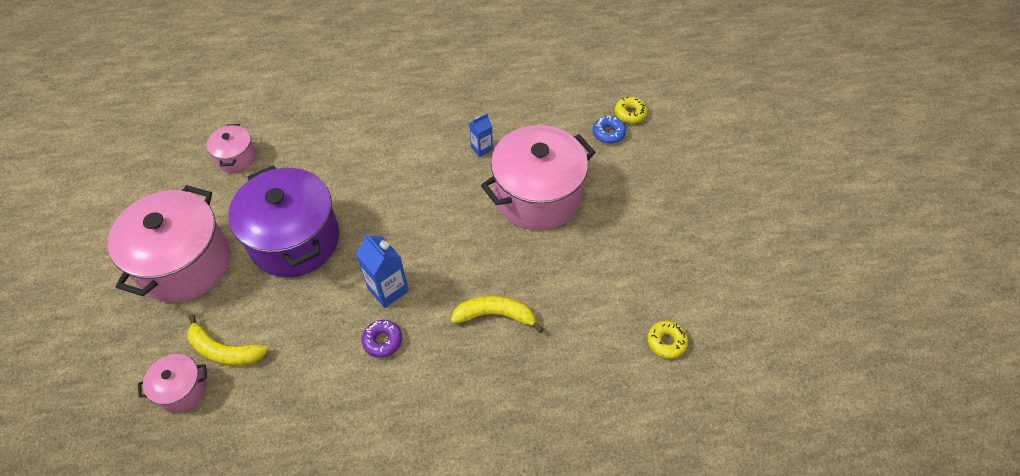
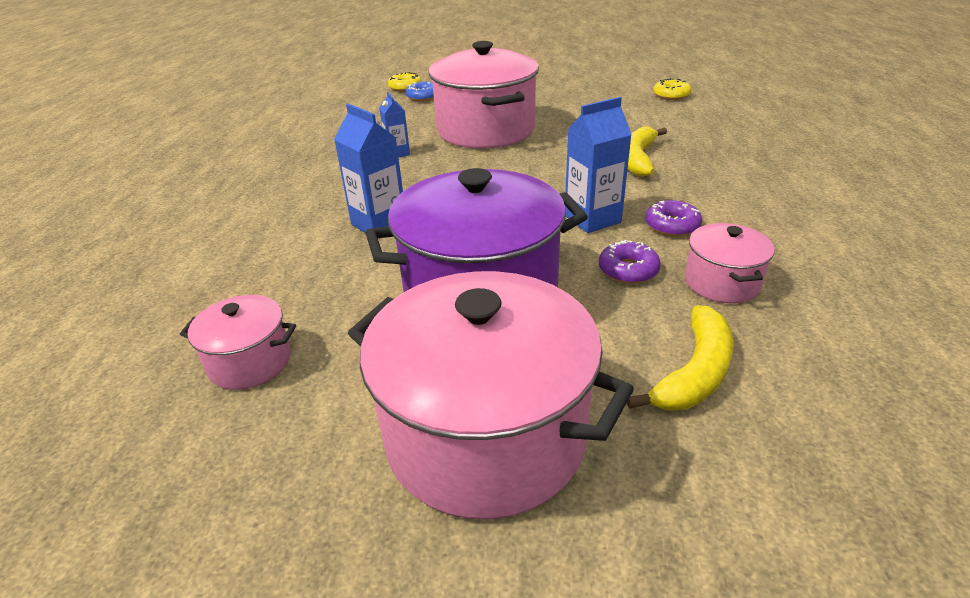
camera: 75 degrees left, 20 degrees down
pink pot [138,354,207,413] -> pink pot moved to [685,223,774,303]
none -> blue carton [334,104,403,233]
none -> purple donut [599,240,661,284]

